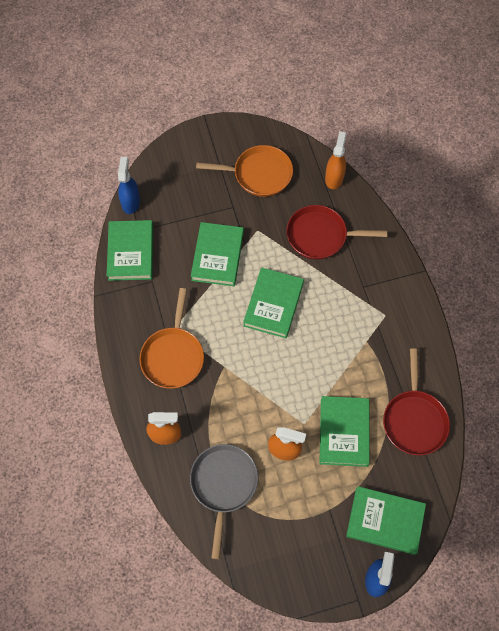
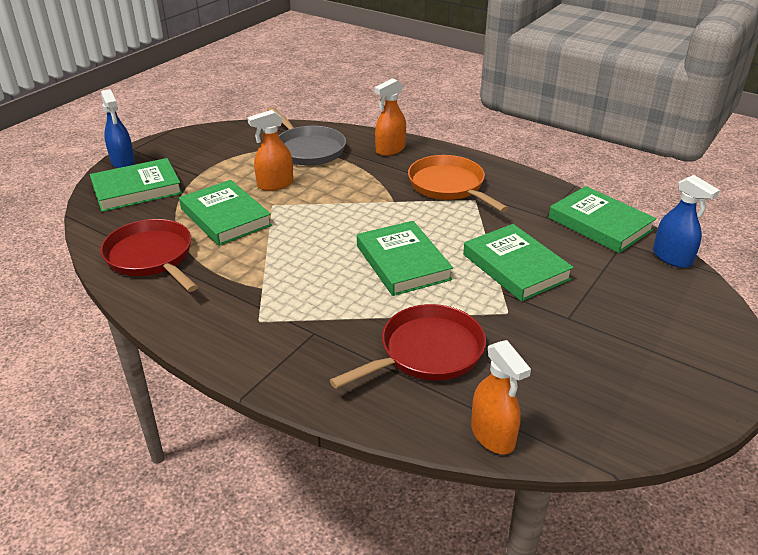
camera: 140 degrees right, 30 degrees down
orange pan [196,145,293,197] -> none

